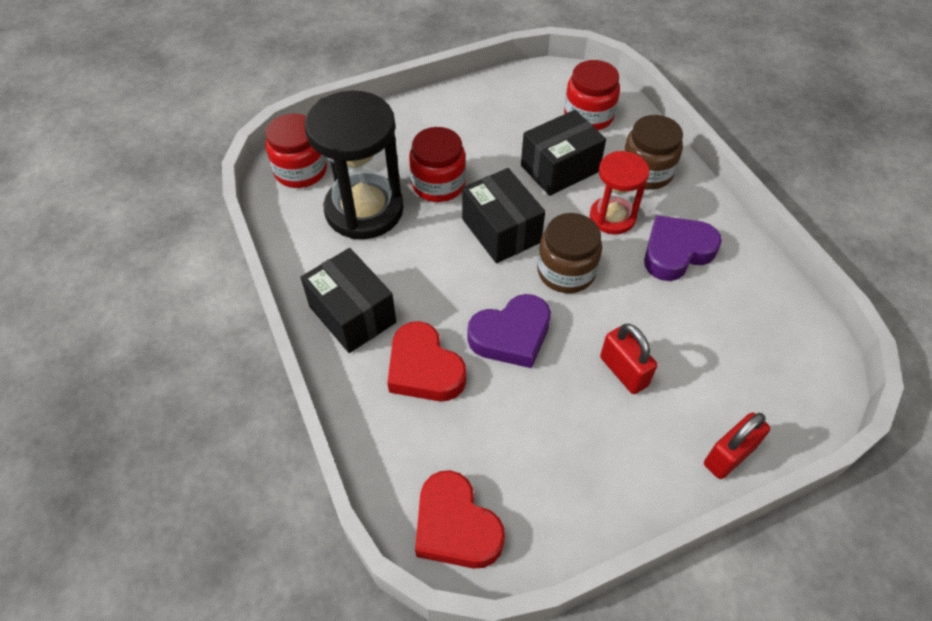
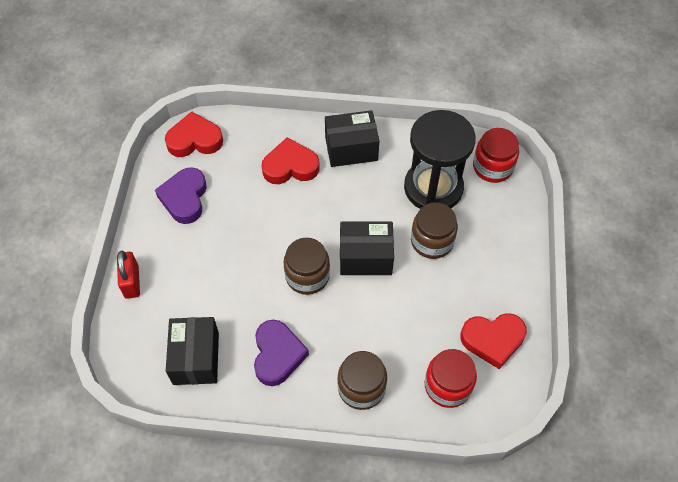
camera: 120 degrees right, 5 degrees up
red jar [409,127,466,202] -> brown jar [411,202,458,259]
purple heart [467,294,551,368] -> purple heart moved to [155,167,207,224]
black box [521,110,606,196] -> black box moved to [166,317,219,385]
red hourglass [590,151,649,235] -> none
red padlock [600,324,657,394] -> none
none -> red heart [460,313,527,369]

